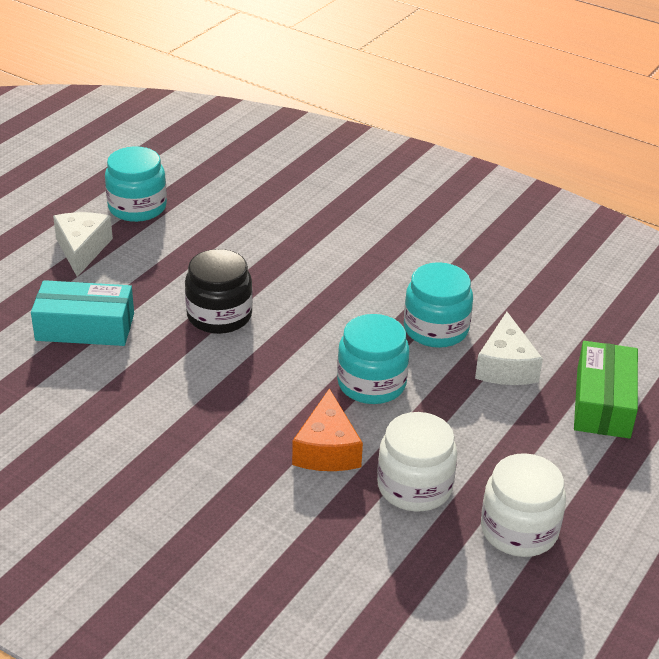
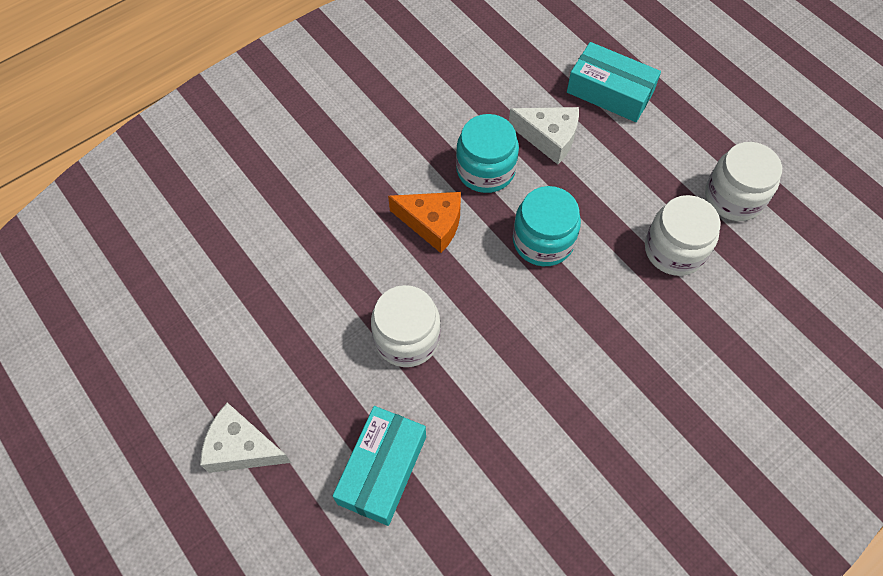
camera: 70 degrees left, 25 degrees up
turquoise jar [105,146,167,222] -> none
black jar [185,249,253,334] -> white jar [371,285,441,367]
orange cheese [292,388,363,471] -> orange cheese moved to [388,192,461,253]
green box [574,341,638,439] -> turquoise box [567,42,661,122]

